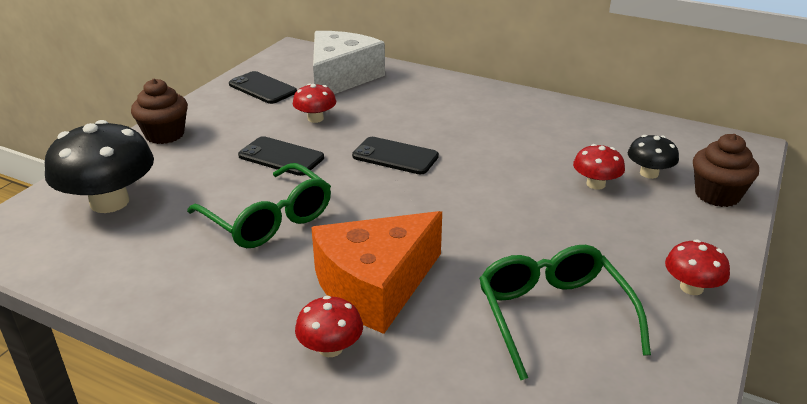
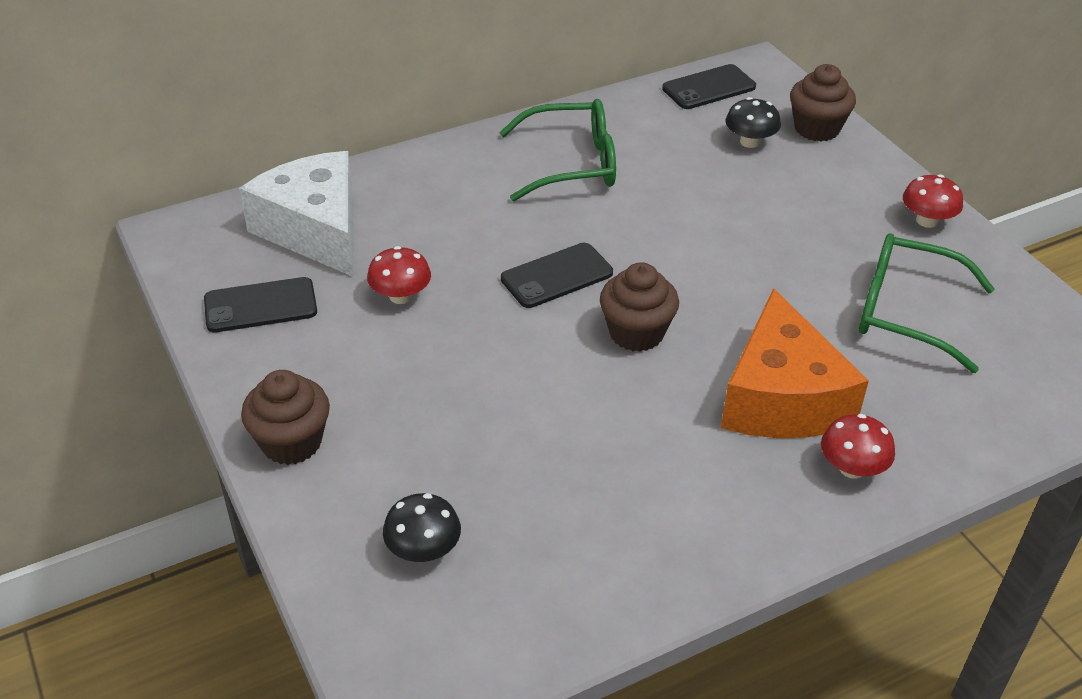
camera: 55 degrees left, 10 degrees up
black mushroom [45,120,154,213] -> black mushroom [383,493,461,562], size x0.52
green glasses [187,163,331,248] -> green glasses moved to [499,99,616,201]
black phone [238,136,324,176] -> black phone moved to [662,64,756,109]
red mushroom [573,144,625,190] -> none
none -> brown cupcake [600,262,679,352]

